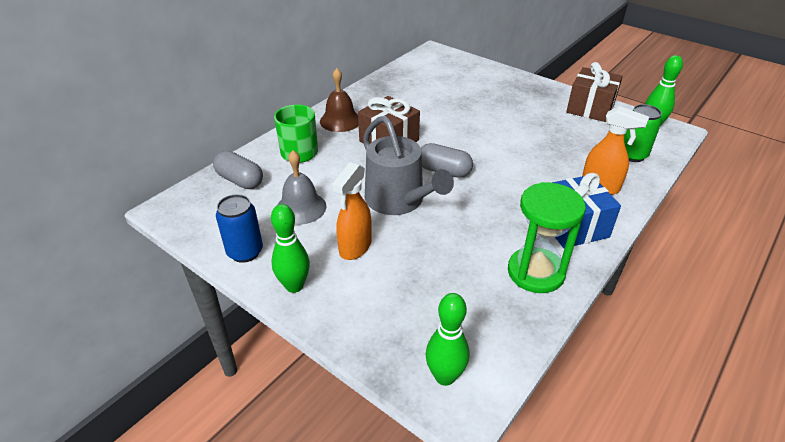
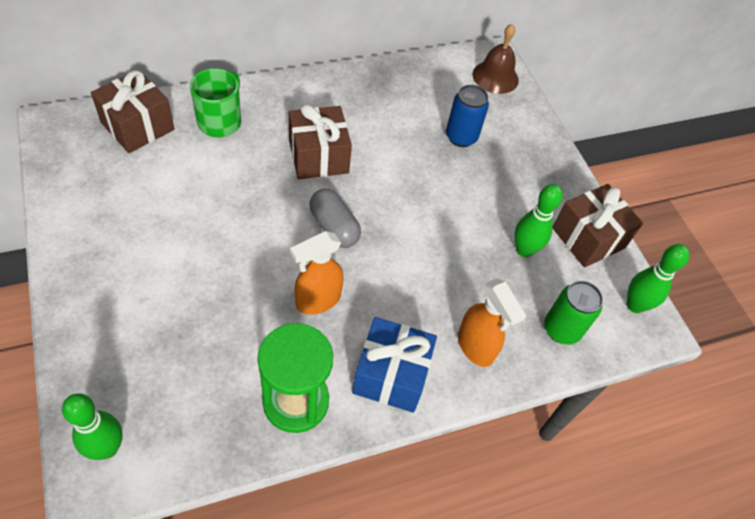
camera: 25 degrees right, 15 degrees up
grey capsule [213,151,263,189] -> brown gift [91,70,175,153]
blue can [216,194,263,263] -> blue can moved to [446,85,489,147]
green bowling pin [271,204,310,293] -> green bowling pin moved to [515,184,563,257]
grey bell [277,150,326,225] -> none
brown bell [320,68,359,132] -> brown bell moved to [473,24,519,94]
orange spray bottle [332,162,372,260] -> orange spray bottle moved to [290,231,343,315]
grey watering can [363,116,454,215] -> none

